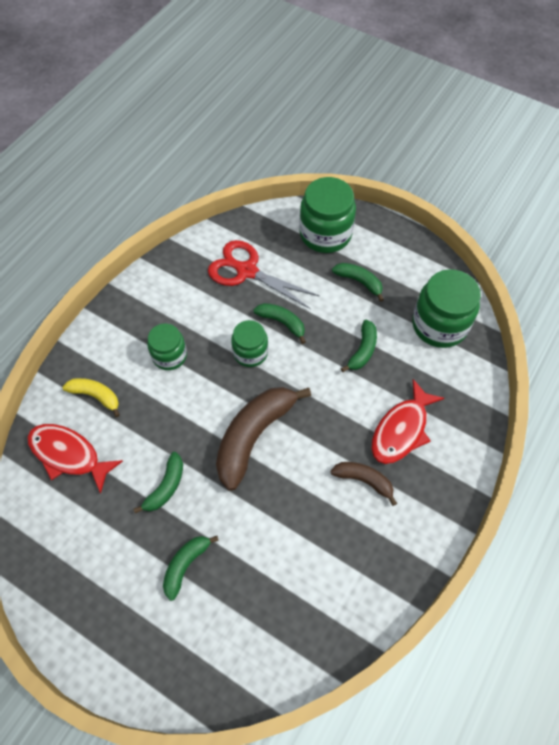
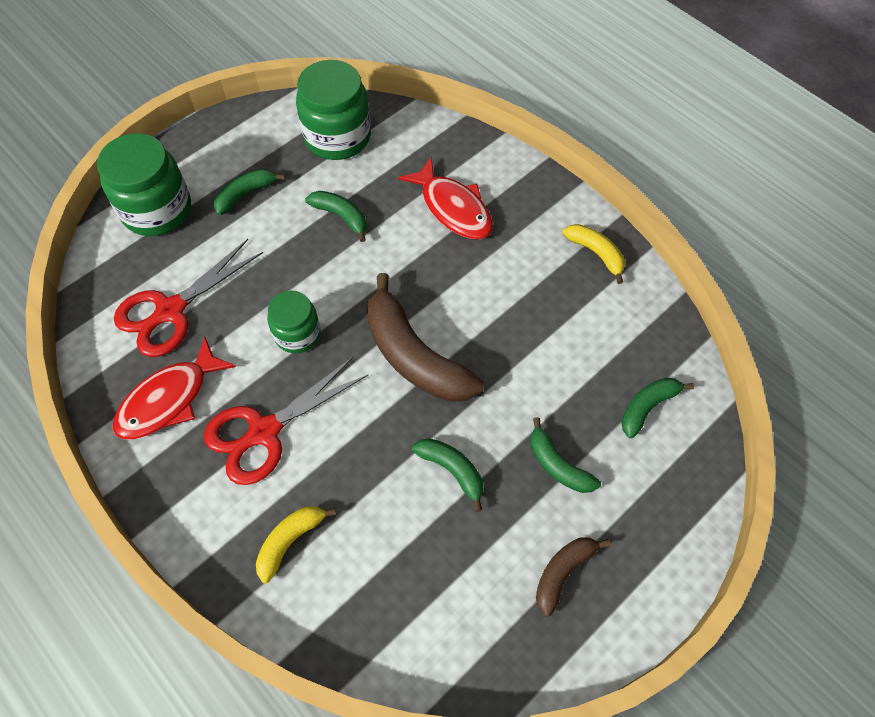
camera: 75 degrees left, 0 degrees up
red fish [27,424,123,494] -> red fish moved to [112,337,236,439]
green jar [147,324,187,370] -> red scissors [204,357,368,485]
green banana [253,303,306,344] -> green banana moved to [621,378,694,438]
brown banana [331,462,397,506] -> brown banana moved to [536,537,610,617]
none -> yellow banana [562,224,625,284]

